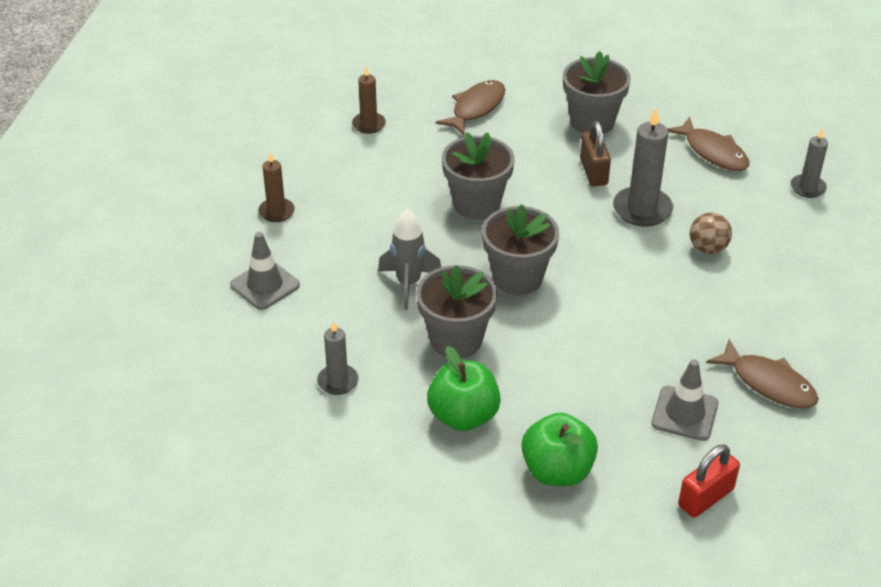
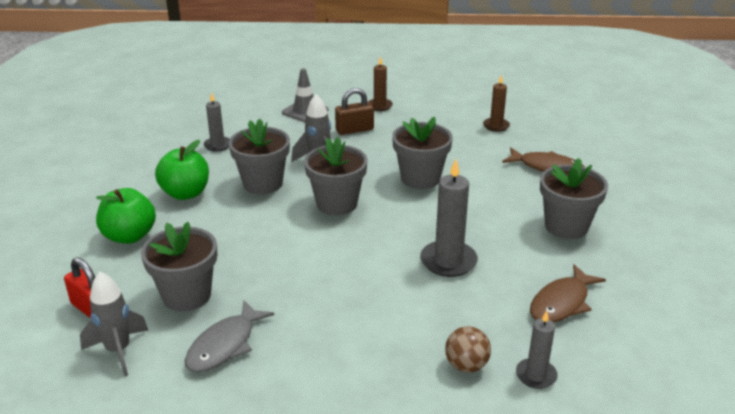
camera: 80 degrees right, 10 degrees down
brown padlock [580,121,611,186] -> brown padlock moved to [335,88,374,135]
grey traffic cone [651,359,718,441] -> grey flower pot [141,222,217,312]
brown ball [690,212,732,254] -> brown ball moved to [445,326,491,372]
brown fish [706,339,819,408] -> grey fish [185,300,274,372]
none -> grey rocket [80,272,148,376]

